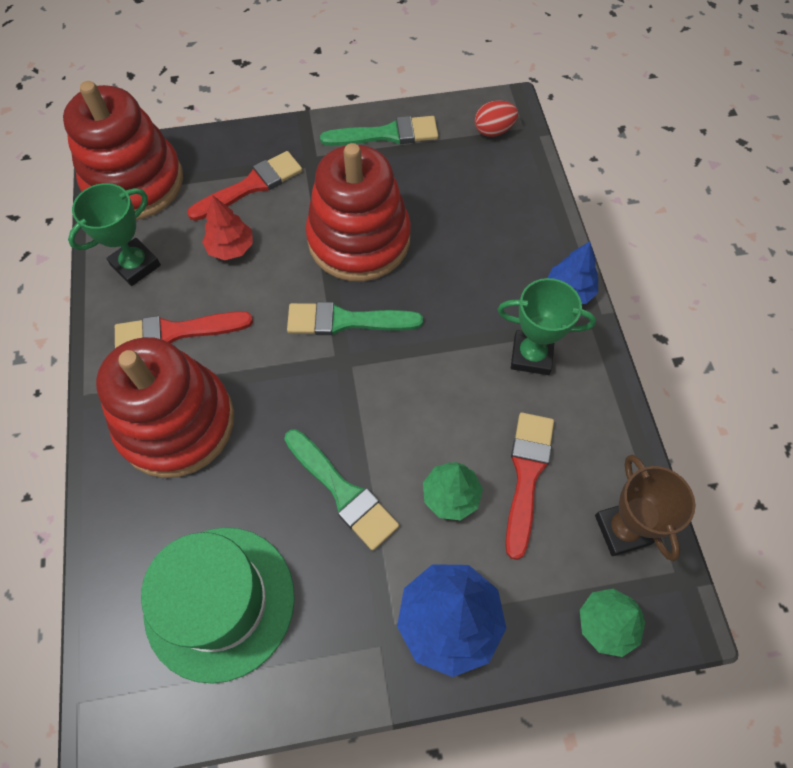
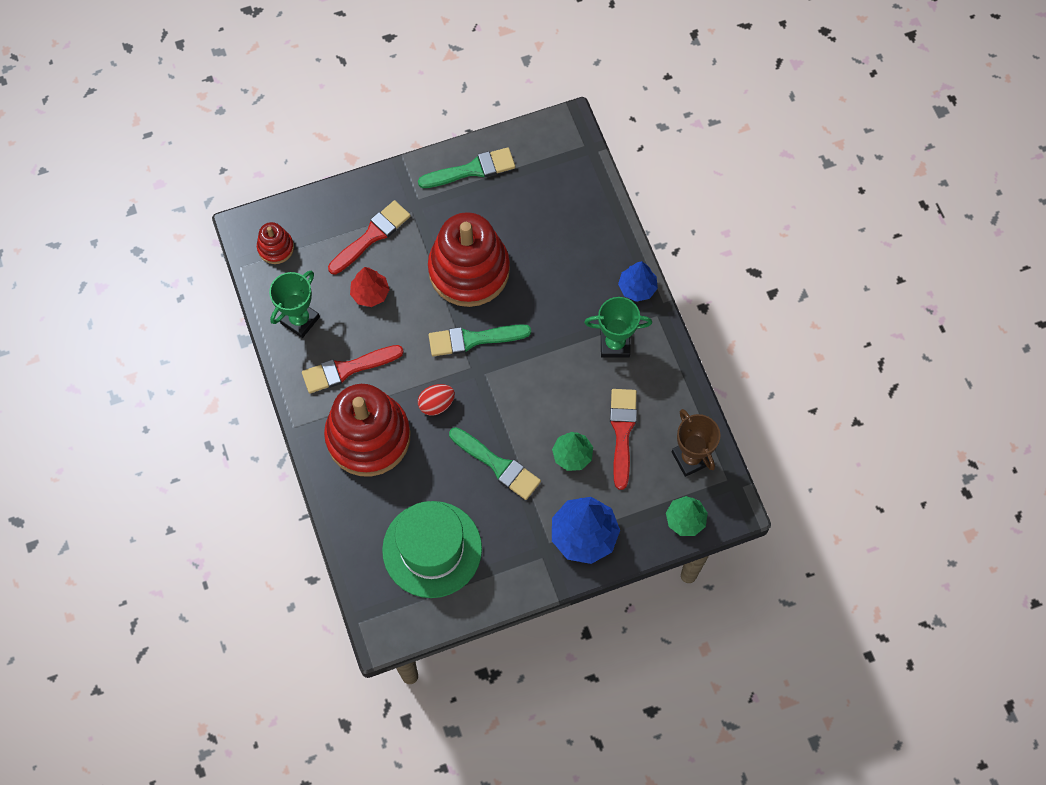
camera: 10 degrees left, 5 degrees up
red stacking toy [63,81,183,220] -> red stacking toy [257,222,294,264], size x0.45
red egg [475,100,518,137] -> red egg moved to [418,384,455,416]

